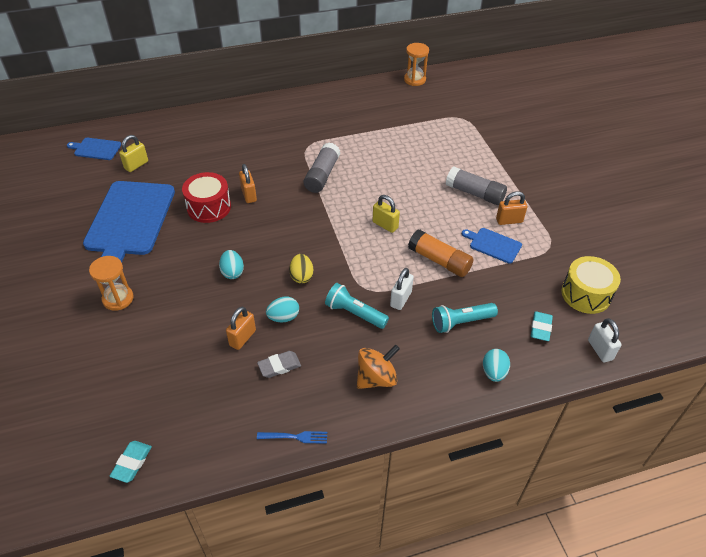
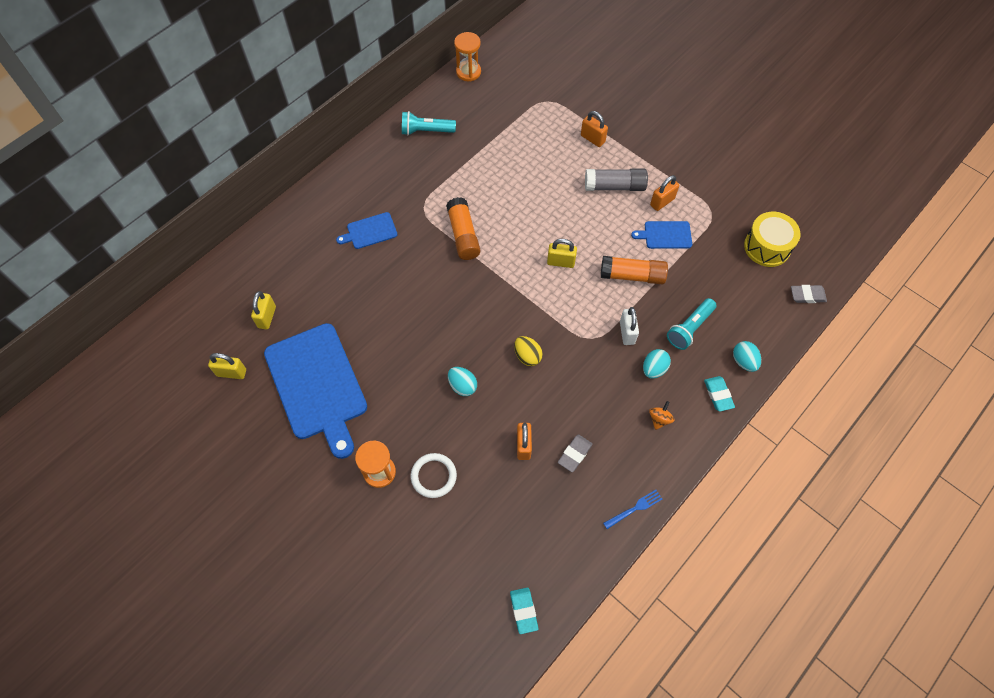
camera: 30 degrees left, 15 degrees up
blue cutting board [67,138,121,160] -> blue cutting board moved to [336,212,398,249]
red drum [182,172,231,223] -> none
orange padlock [239,164,257,203] -> orange padlock moved to [581,111,608,147]
turquoise egg [266,297,299,322] -> turquoise egg moved to [643,349,671,379]
grey glue stick [304,143,340,193] -> orange glue stick [446,197,480,260]
turquoise flashlight [325,283,389,329] -> turquoise flashlight moved to [402,111,456,135]
orange spinning top [357,345,400,389] -> orange spinning top [649,401,675,430], size x0.57
turquoise eraser [531,312,553,341] -> turquoise eraser moved to [704,376,735,412]
white padlock [588,318,621,362] -> grey eraser [791,285,827,303]
none -> yellow padlock [208,353,246,379]
none -> white ring [411,453,457,498]

